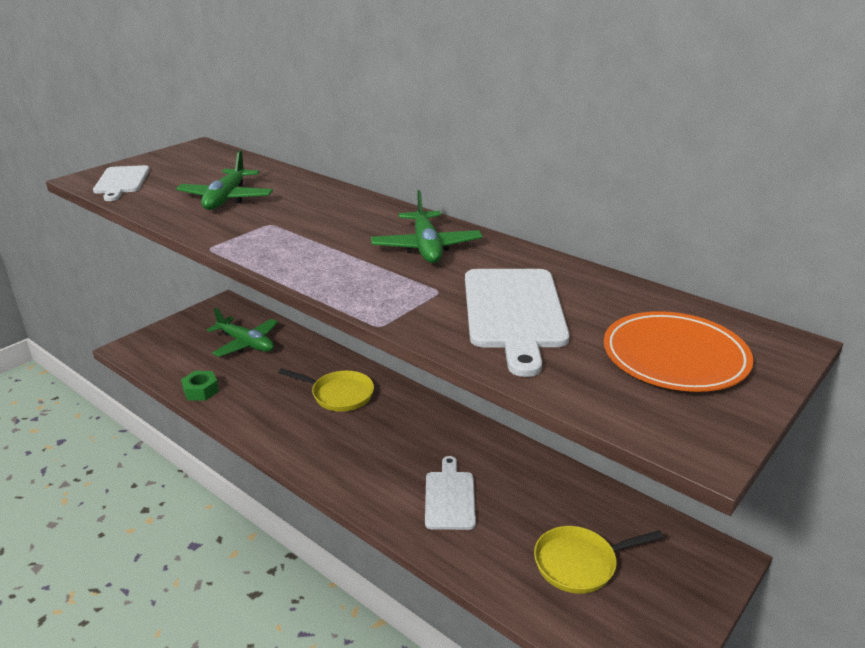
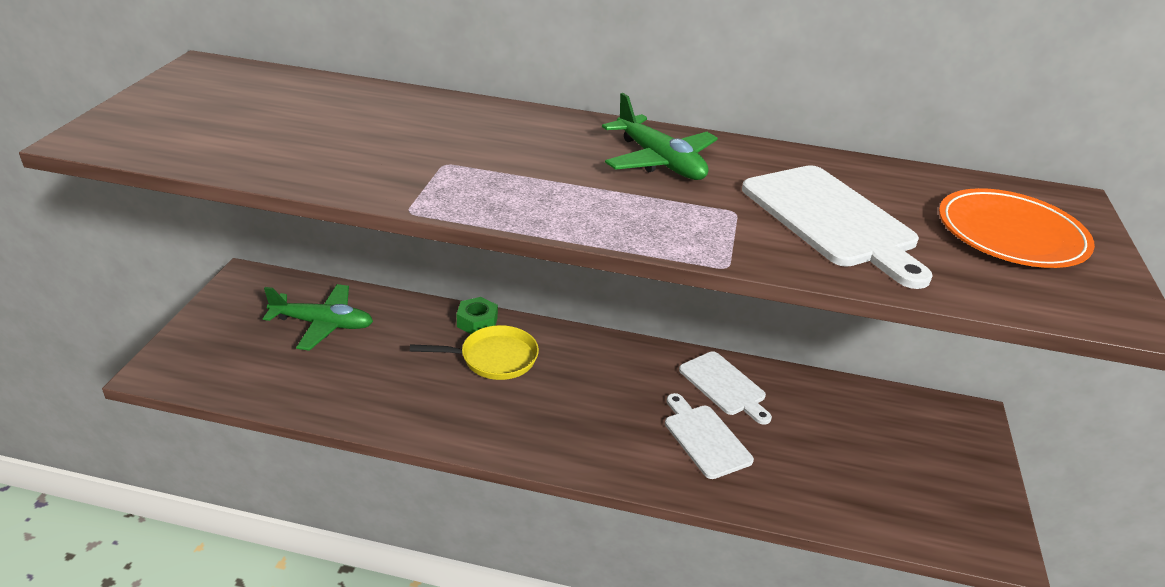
camera: 30 degrees left, 5 degrees up
white cutting board [93,165,150,201] -> white cutting board moved to [679,351,772,425]
green plane [176,150,273,210] -> none
green nut [181,371,219,401] -> green nut moved to [457,297,498,334]
yellow pan [534,526,663,594] -> none

